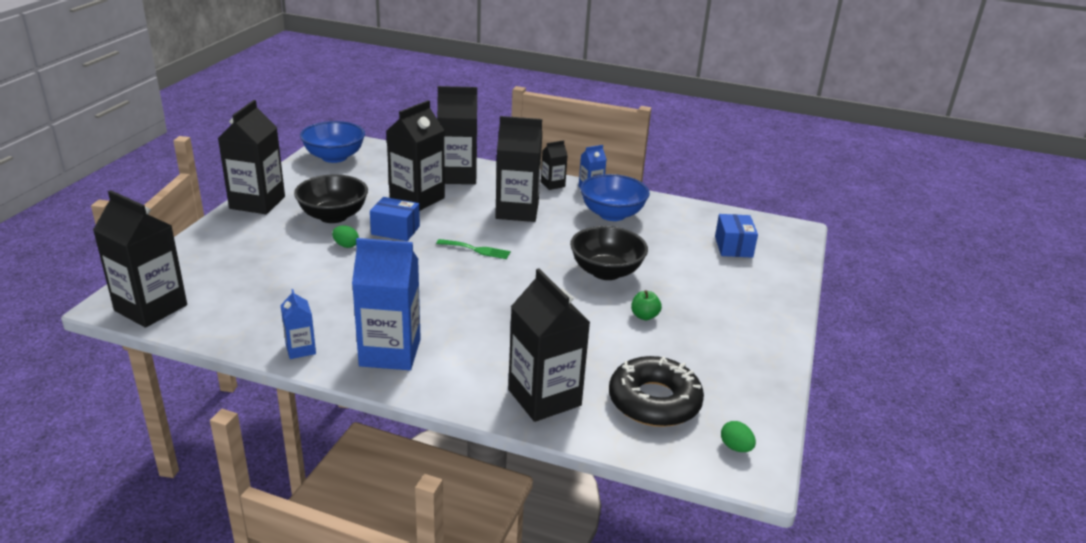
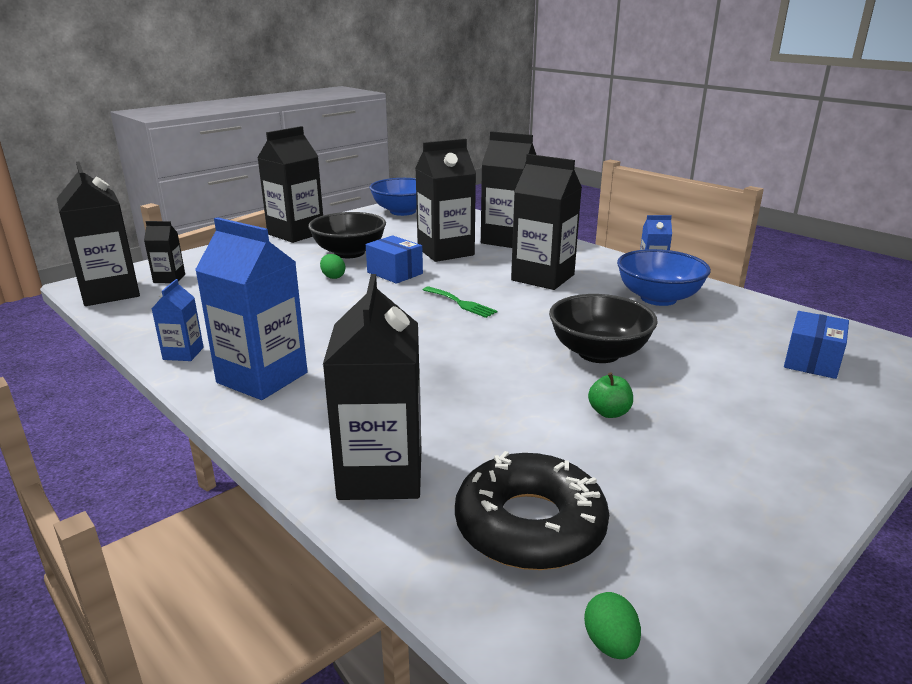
camera: 30 degrees right, 5 degrees down
black carton [541,140,568,190] -> black carton moved to [144,221,185,283]

